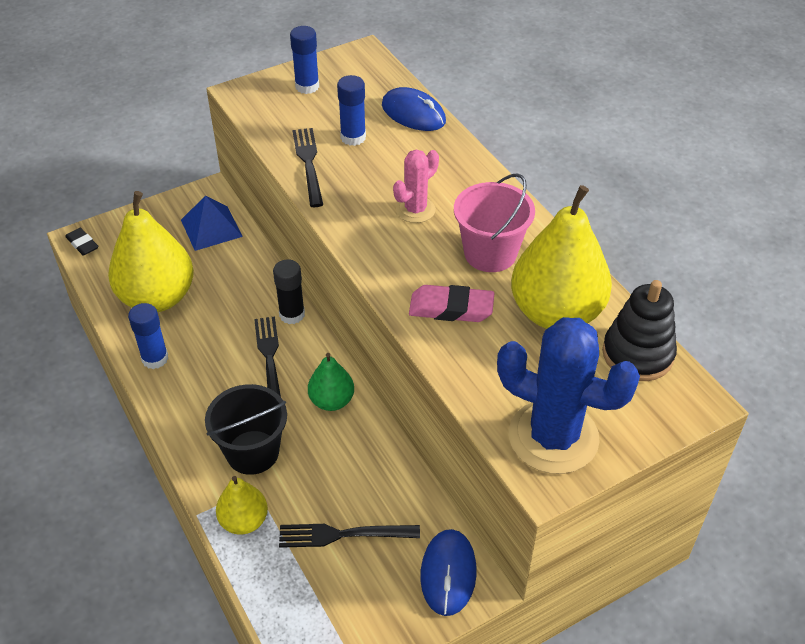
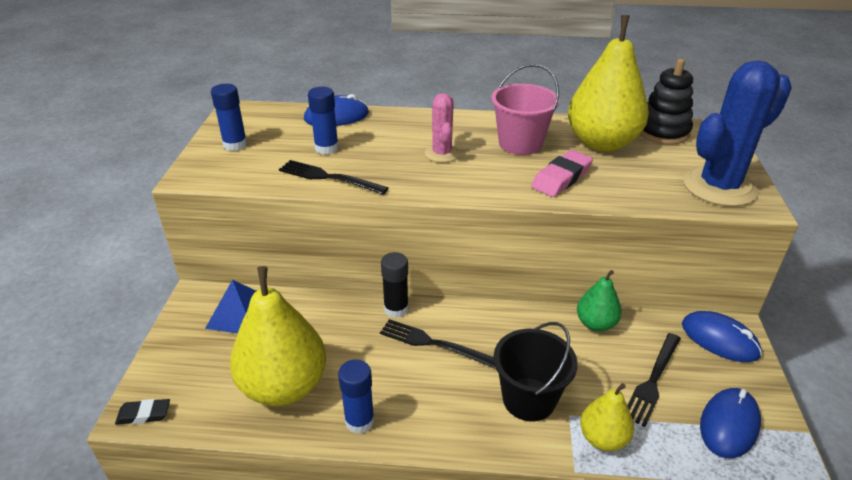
camera: 55 degrees left, 10 degrees down
green pear [308,353,354,411] -> green pear moved to [577,270,622,332]
none -> blue mouse [700,388,761,458]

